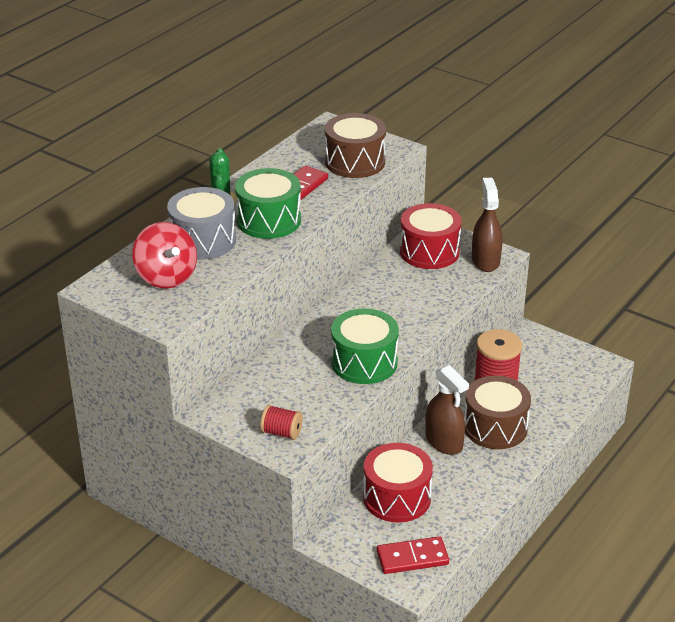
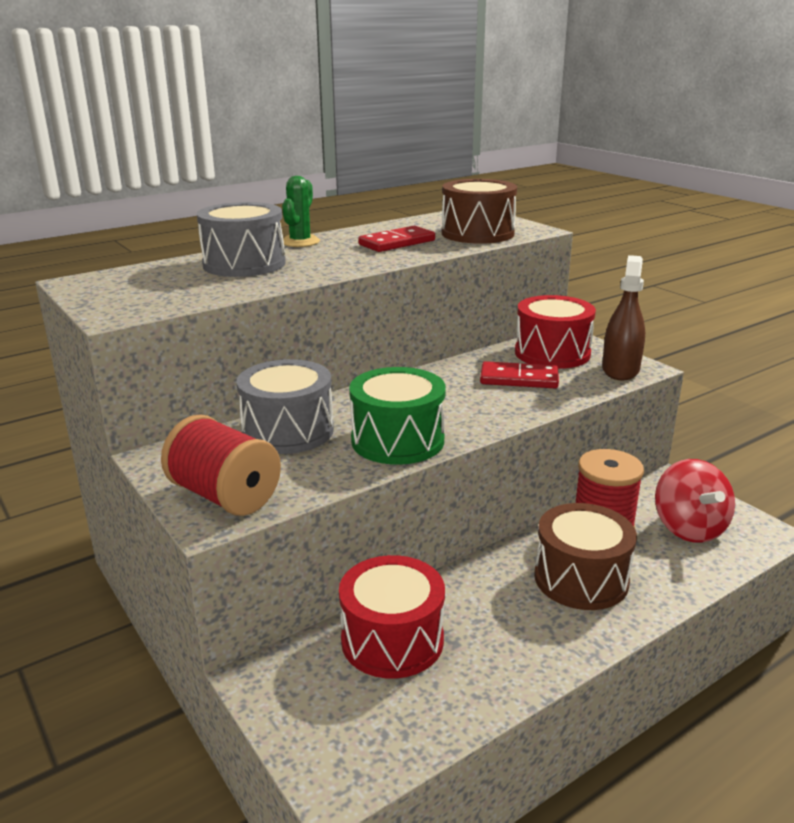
camera: 20 degrees right, 10 degrees down
red spinning top [132,222,197,288] -> red spinning top moved to [655,459,735,543]
green drum [235,168,301,239] -> none
red spool [260,405,303,440] -> red spool [161,414,281,516], size x1.78
red domino [377,536,449,574] -> red domino moved to [480,361,559,388]
brown spray bottle [425,365,469,455] -> none
none -> grey drum [237,359,334,454]

